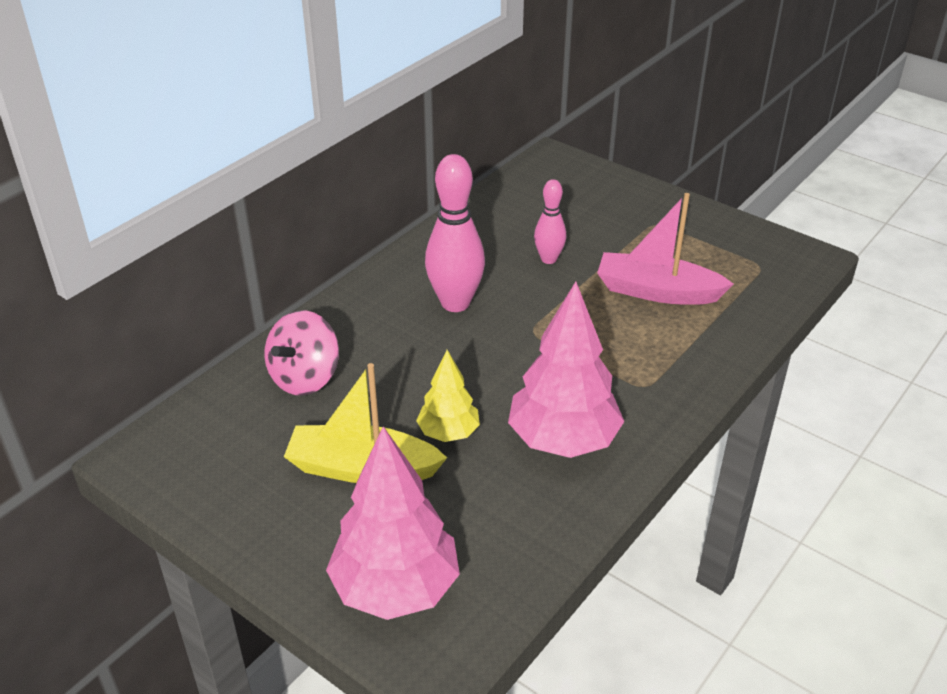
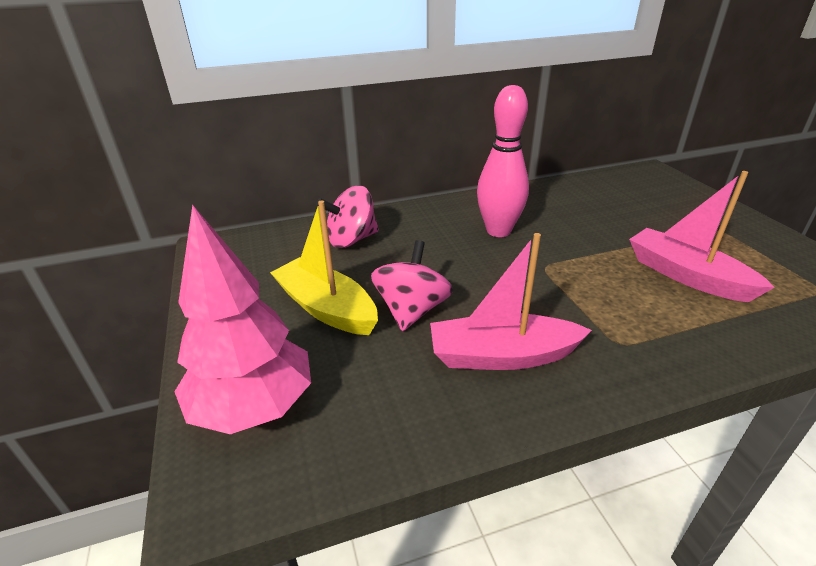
camera: 35 degrees right, 5 degrees down
yellow tree [416,350,480,442] -> pink spinning top [371,240,453,331]
pink tree [508,282,624,458] -> pink boat [430,233,592,370]
pink bowling pin [534,179,566,264] -> none

